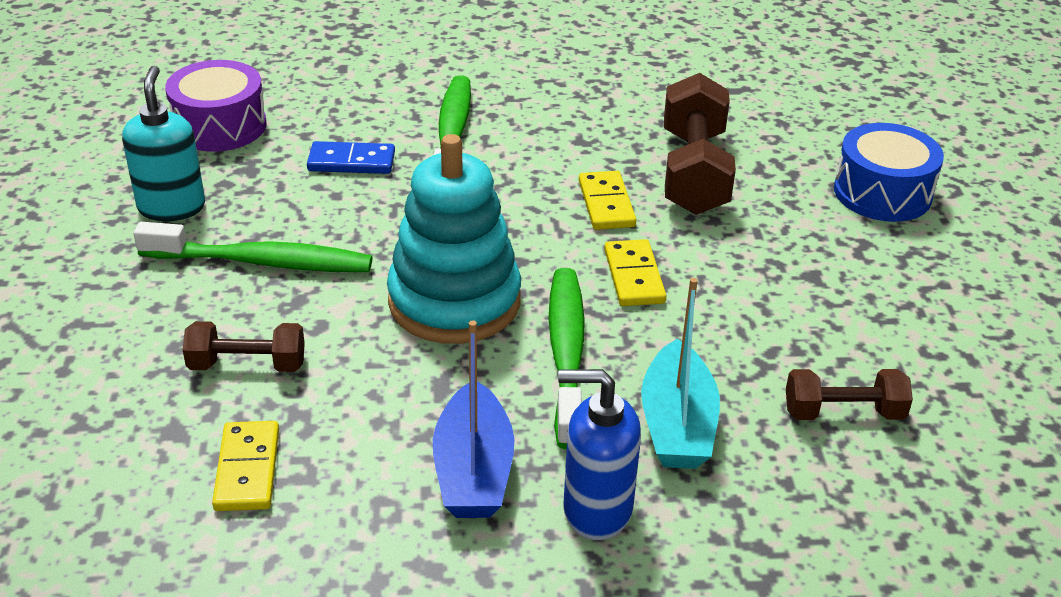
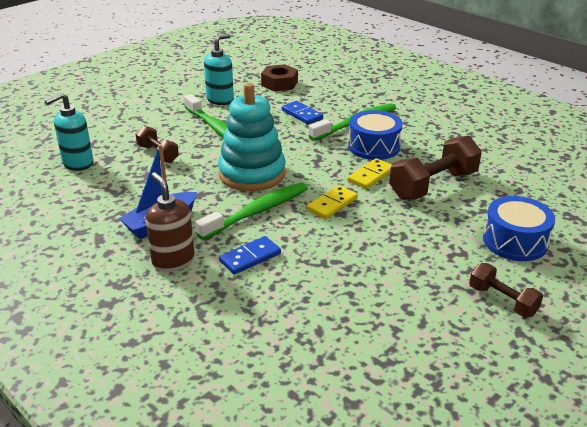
camera: 50 degrees right, 5 degrees down
purple drum [165,60,267,152] -> brown nut [261,64,298,92]
yellow domino [212,421,279,511] -> none
blue soap dispenser [558,369,641,540] -> brown soap dispenser [146,172,195,272]
turquoise boat [641,278,720,469] -> blue domino [219,236,281,274]
brown dumbbell [786,369,913,420] -> brown dumbbell moved to [469,263,543,317]
none -> turquoise soap dispenser [45,93,93,171]
none -> blue drum [348,110,403,160]

